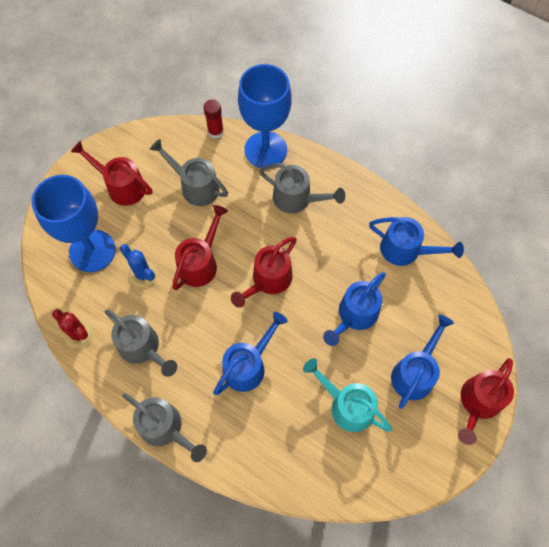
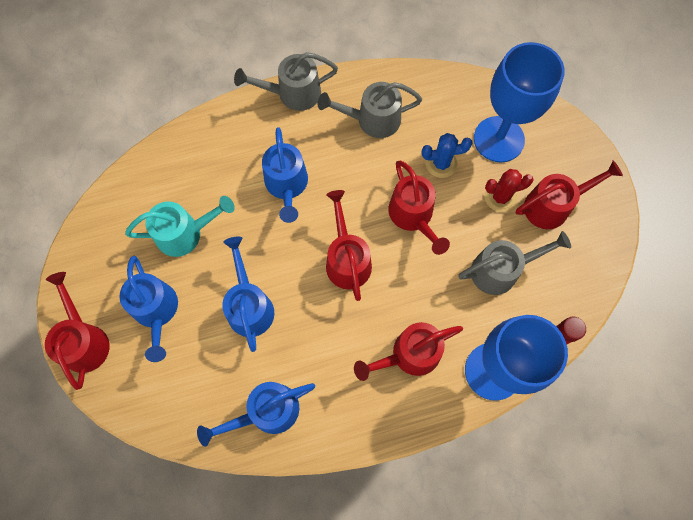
camera: 130 degrees right, 5 degrees up
red cactus [52,309,94,348] -> red cactus moved to [485,169,534,212]
grey watering can [259,163,345,213] -> red watering can [354,322,463,381]

